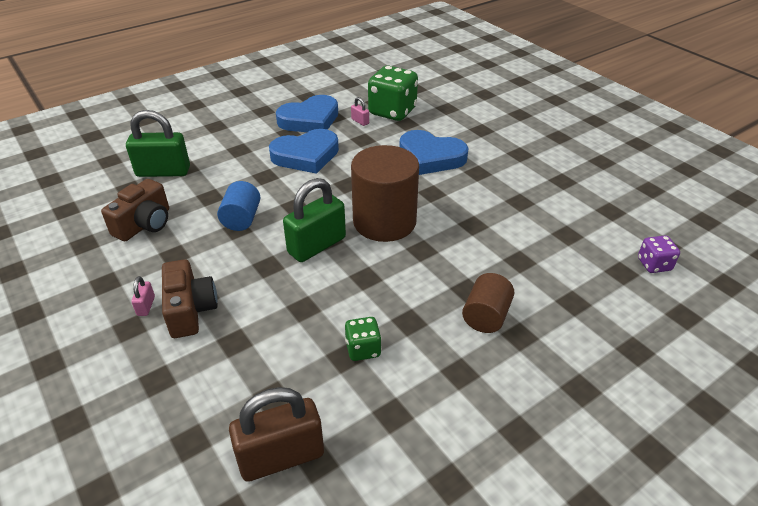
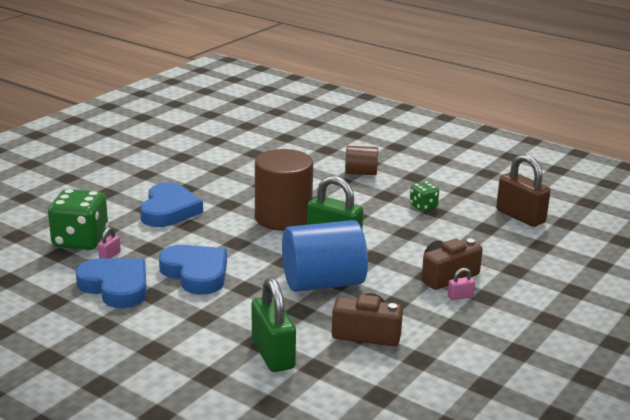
camera: 110 degrees left, 15 degrees down
blue cylinder [217,181,261,231] -> blue cylinder [282,220,368,292], size x1.85
purple dice [638,235,680,273] -> none

